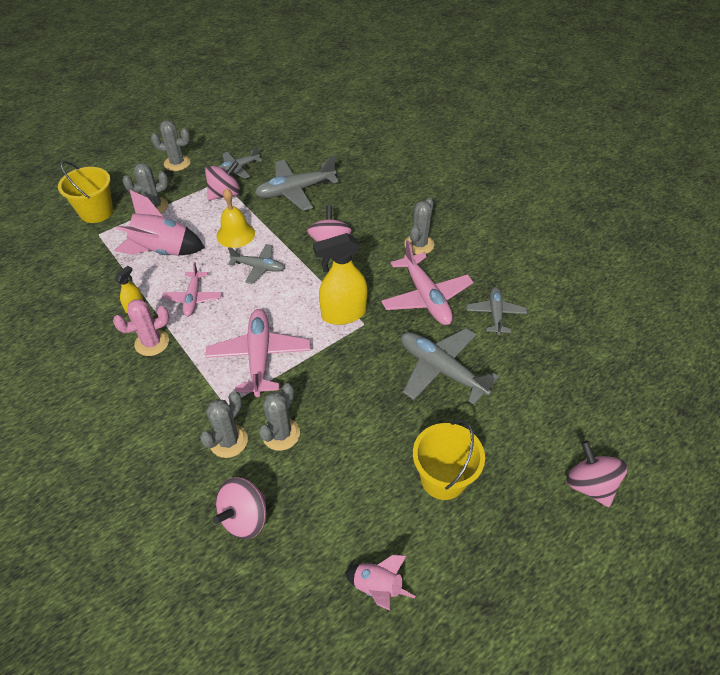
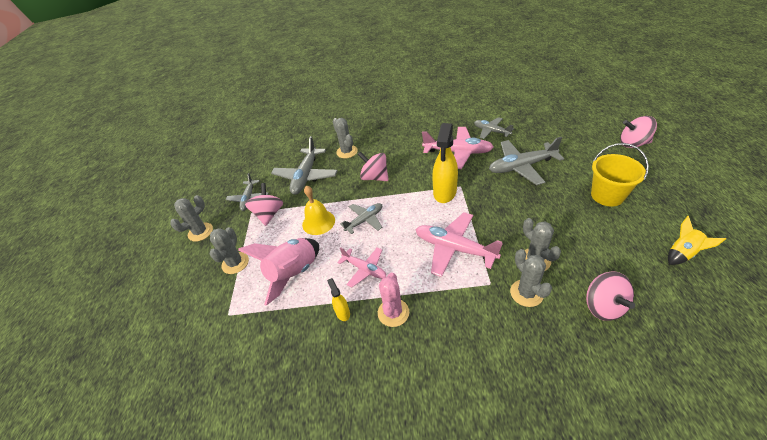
camera: 50 degrees left, 5 degrees down
yellow bucket [58,161,113,223] -> none
pink rocket [345,555,415,610] -> yellow rocket [668,216,726,265]
grey cactus [404,198,434,254] -> grey cactus moved to [333,118,358,158]

